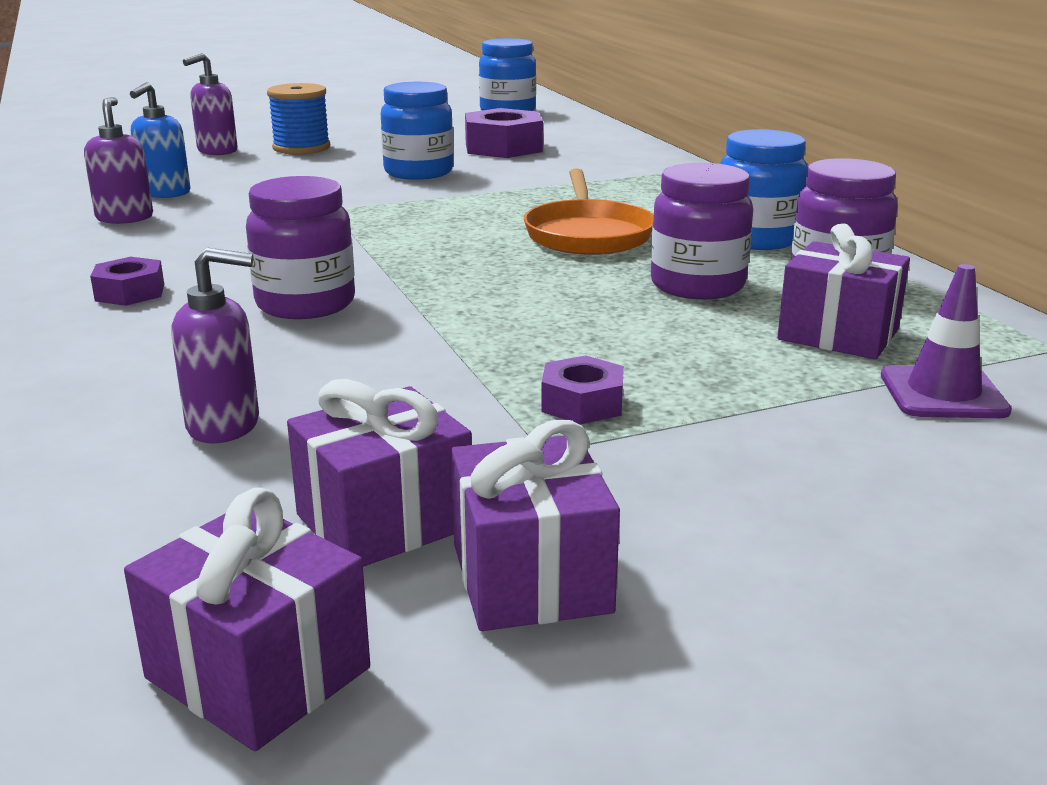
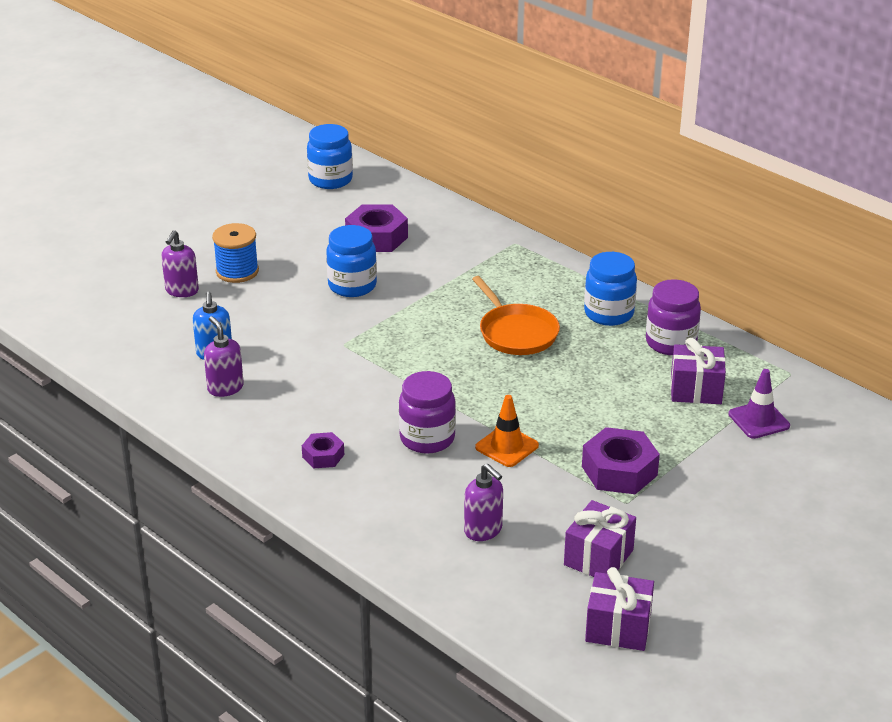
camera: 25 degrees left, 10 degrees up
purple soap dispenser [171,248,259,443] -> purple soap dispenser turned 75 degrees clockwise [464,464,503,541]
purple gift [451,420,620,631] -> none
purple nut [541,355,624,424] -> purple nut [582,427,660,494], size x1.79
purple jar [651,163,753,299] -> none
none -> orange traffic cone [475,395,539,467]

